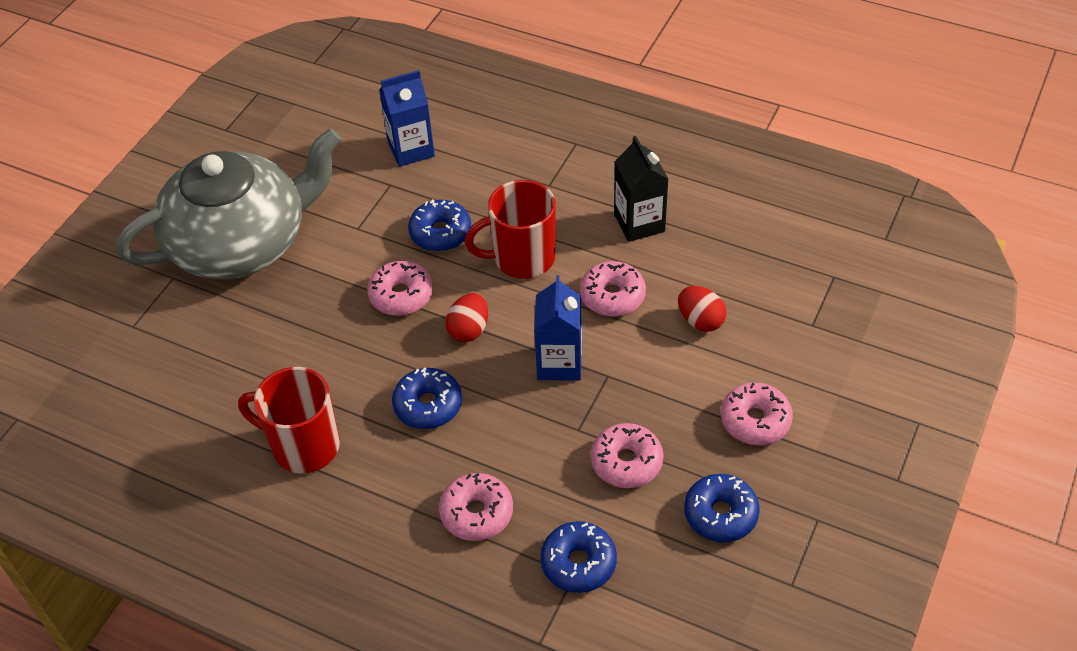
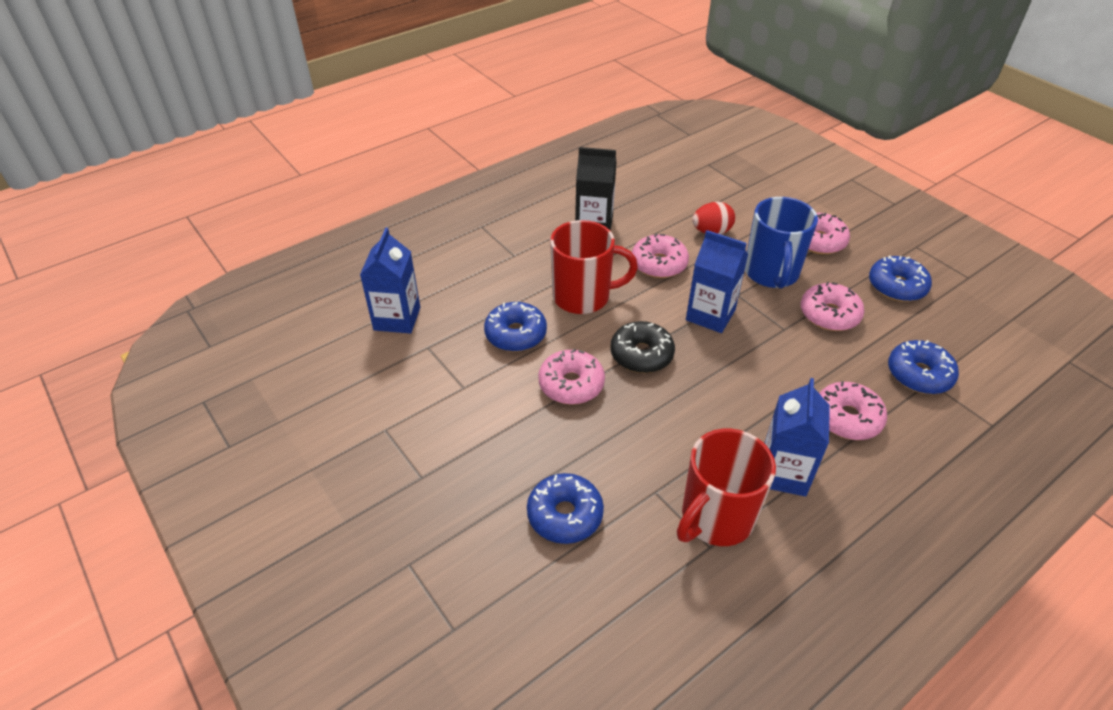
camera: 65 degrees left, 5 degrees down
grey teapot [116,128,341,279] -> none
blue donut [392,368,462,429] -> blue donut moved to [527,473,604,544]
red egg [445,293,488,342] -> black donut [610,321,675,373]
red mug [465,180,556,279] -> red mug turned 105 degrees counterclockwise [550,220,638,314]
none -> blue mug [745,197,818,288]
none -> blue carton [765,378,830,496]

